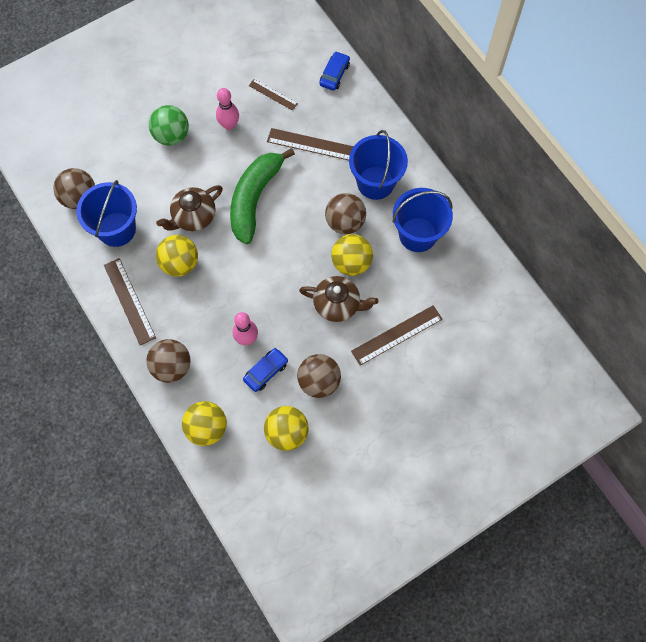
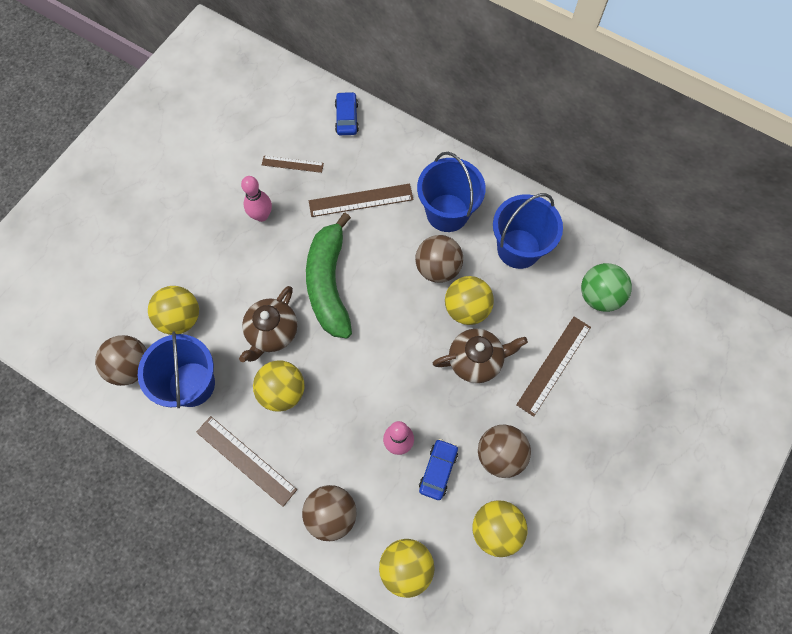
camera: 25 degrees left, 0 degrees up
green ball [149,105,189,146] -> green ball moved to [581,263,632,312]
none -> yellow ball [148,286,199,335]

